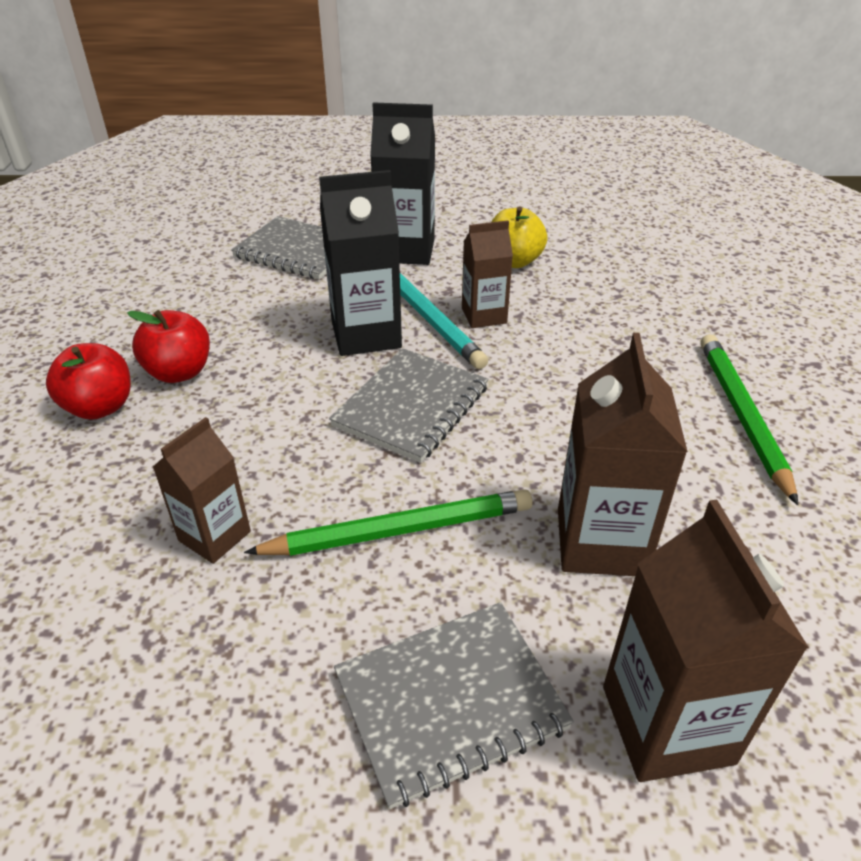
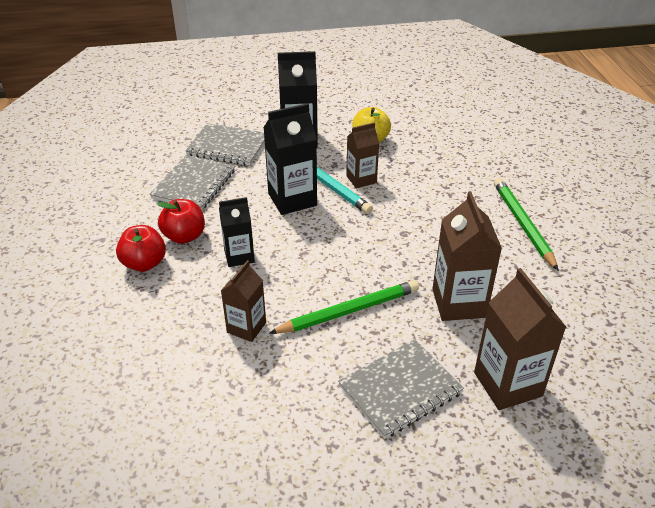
camera: 10 degrees left, 0 degrees up
grey notebook [329,348,488,463] -> grey notebook moved to [149,155,235,210]
none -> black carton [219,197,255,267]

